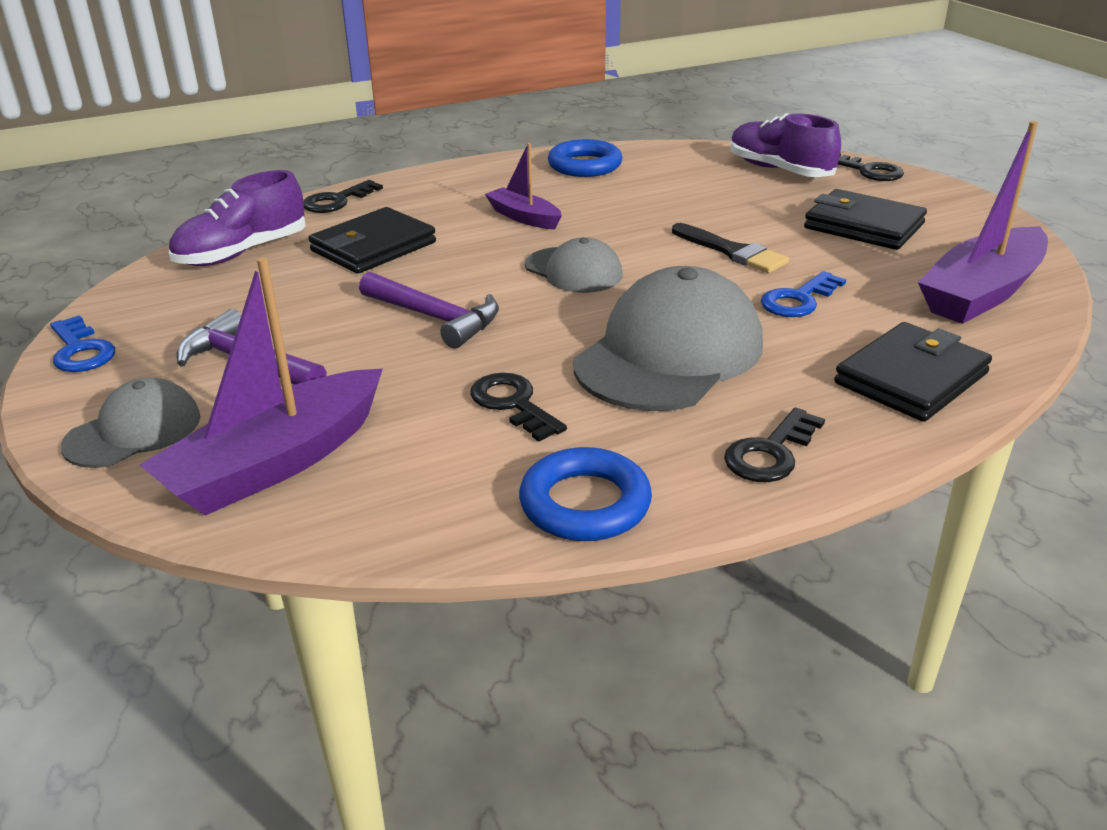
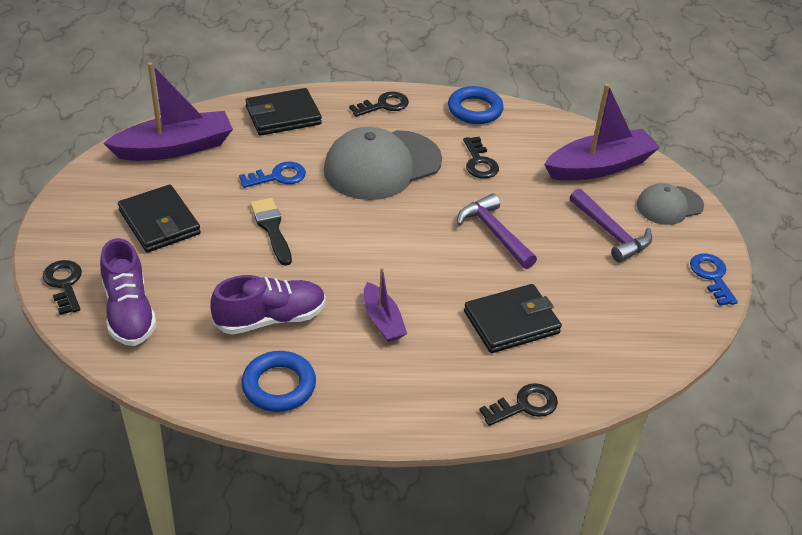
camera: 160 degrees left, 10 degrees up
purple shoe [169,170,306,266] -> purple shoe moved to [210,275,326,335]
grey cap [525,237,623,293] -> none

